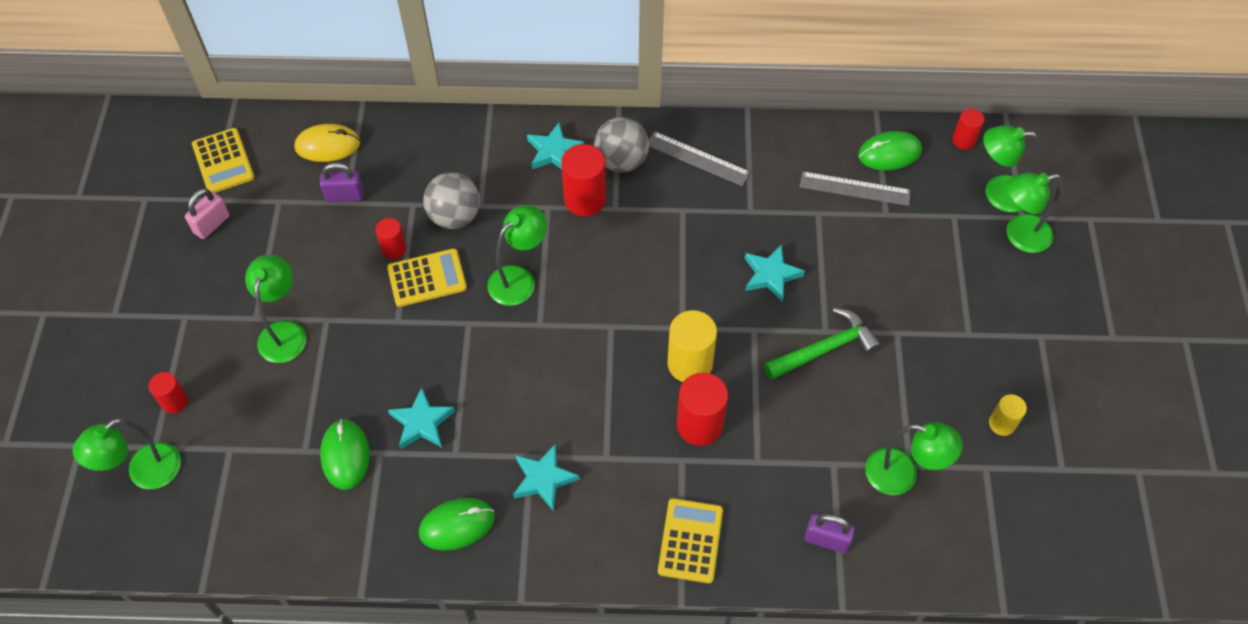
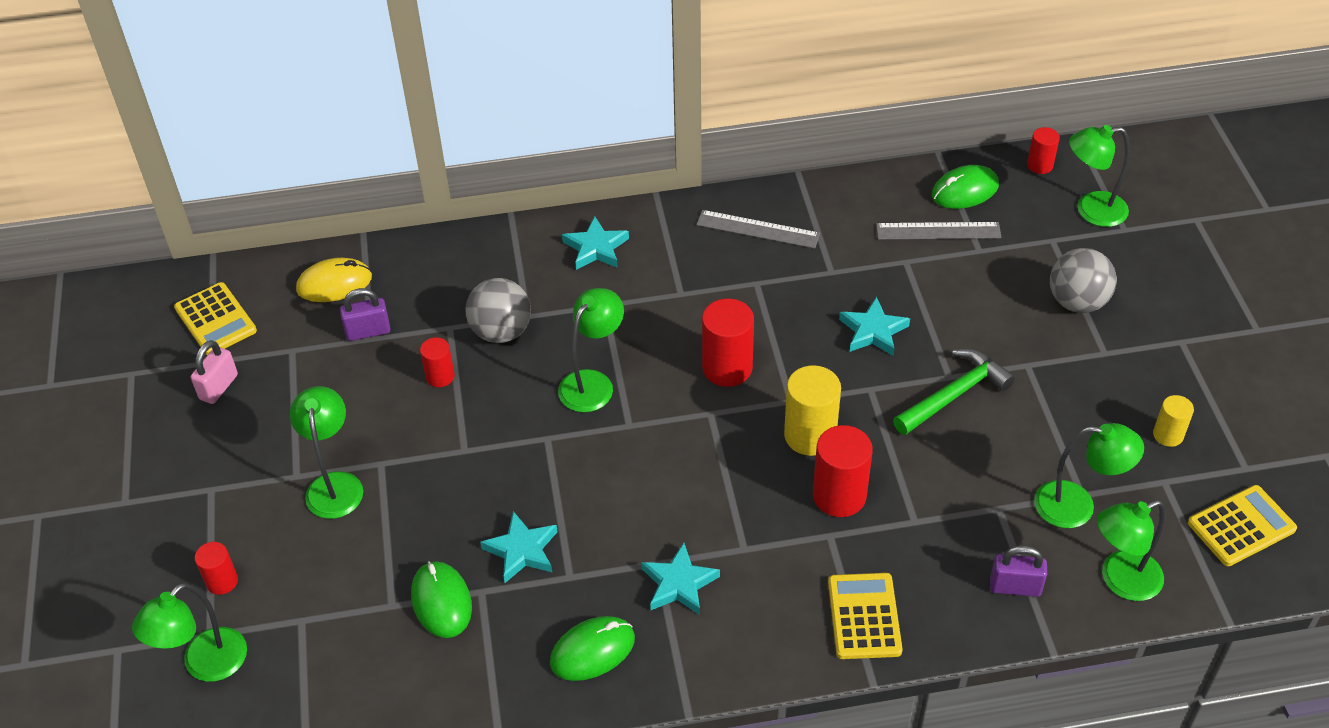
camera: 10 degrees left, 10 degrees down
yellow calculator [387,248,467,307] -> yellow calculator moved to [1188,485,1297,566]
red cylinder [561,144,606,216] -> red cylinder moved to [702,299,754,387]
grey ball [594,117,649,173] -> grey ball moved to [1050,248,1117,313]
green lamp [1007,173,1062,253] -> green lamp moved to [1097,500,1165,601]

